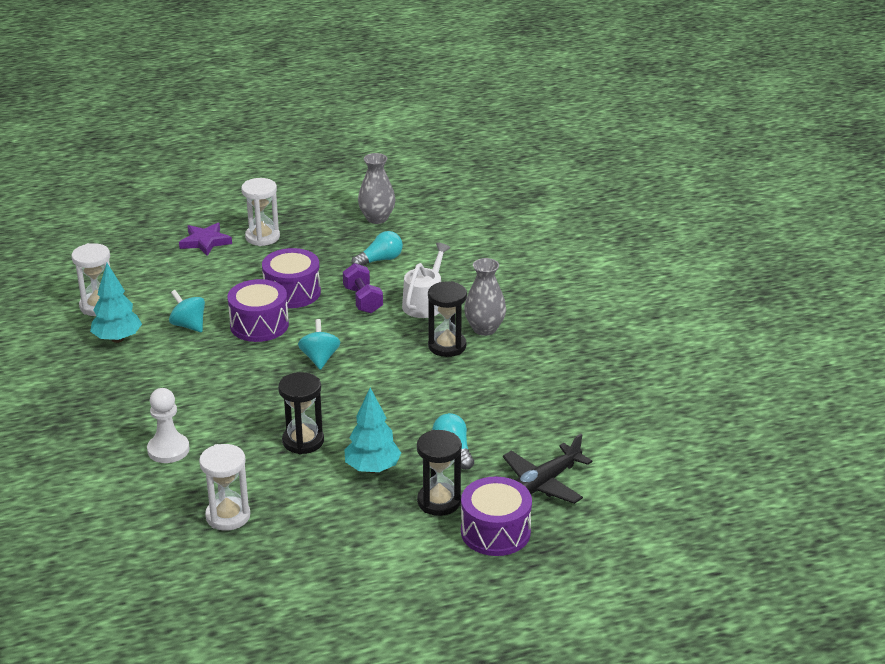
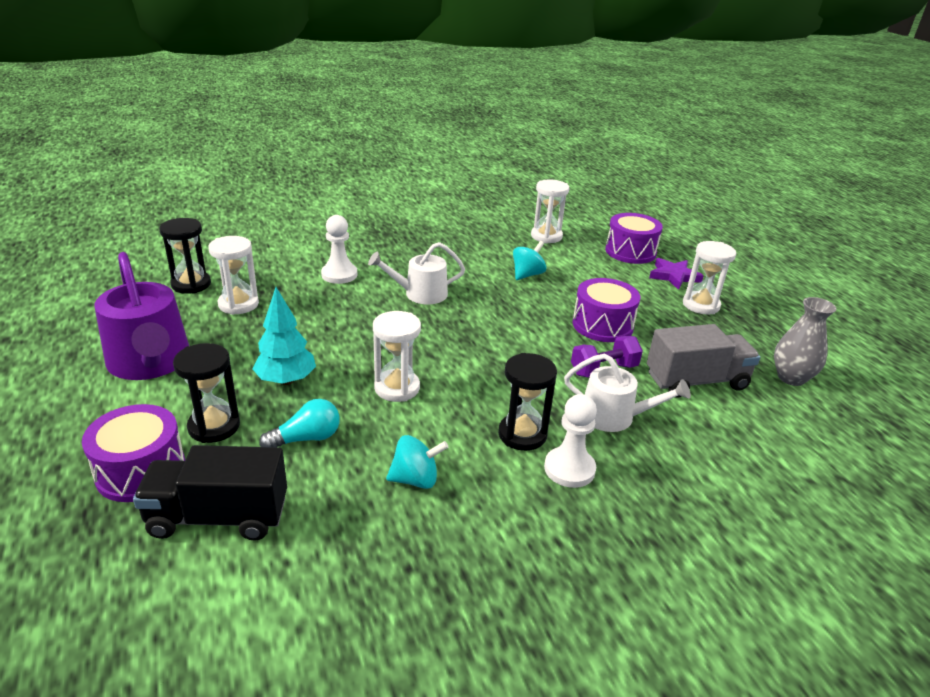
camera: 85 degrees right, 0 degrees up
turquoise tree [90,263,142,343] -> none
purple drum [227,279,289,342] -> purple drum moved to [605,213,663,264]
black hourglass [278,372,324,454] -> black hourglass moved to [159,218,211,294]
turquoise spinning top [298,319,340,370] -> turquoise spinning top moved to [386,435,448,489]
turquoise light bulb [351,231,403,266] -> grey truck [647,324,760,398]
grey vase [464,258,506,336] -> white pawn [544,394,597,488]
black plane [503,434,592,504] -> black truck [133,445,287,541]
none -> purple watering can [95,252,189,380]
none -> white watering can [368,242,465,304]
none -> white hourglass [373,311,421,402]

